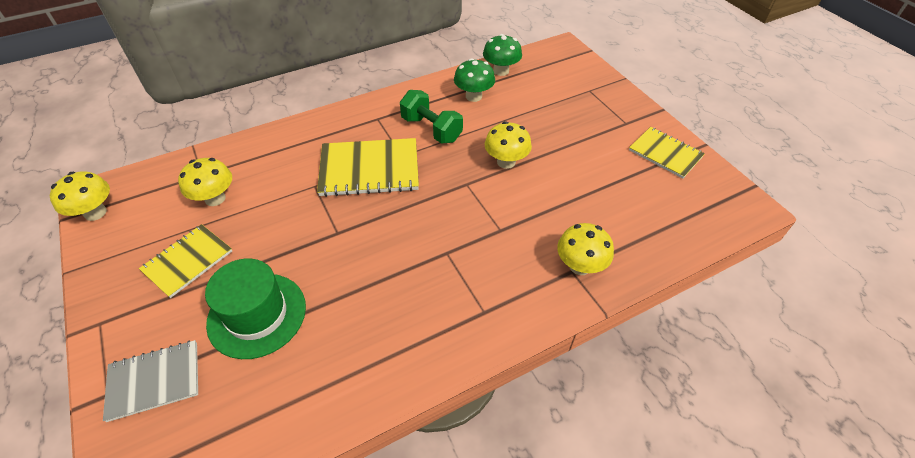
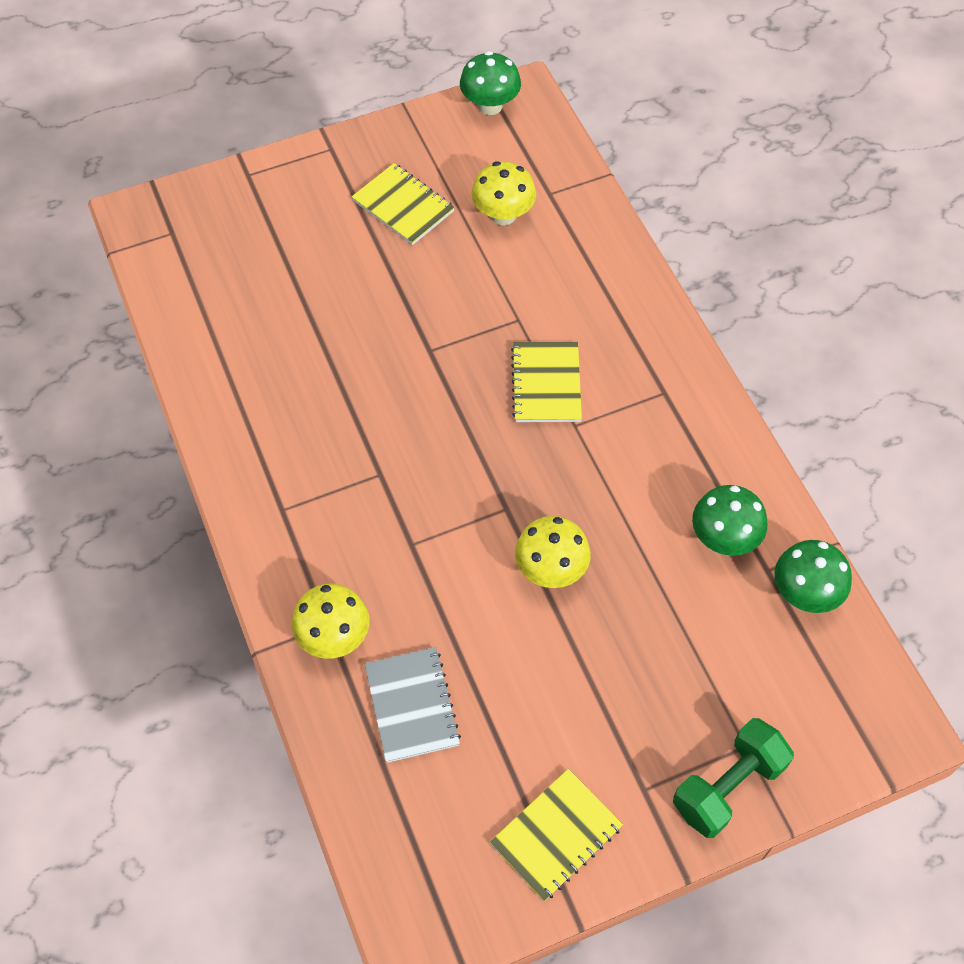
camera: 95 degrees right, 10 degrees up
yellow mushroom [50,171,110,221] -> green mushroom [460,51,521,115]
grey notebook [103,340,198,422] -> grey notebook moved to [364,647,461,763]
green hat [205,259,306,359] -> none
yellow notebook [317,138,419,197] -> yellow notebook [511,342,582,422], size x0.64
green dumbbell [400,90,463,143] -> green dumbbell moved to [673,718,794,838]

